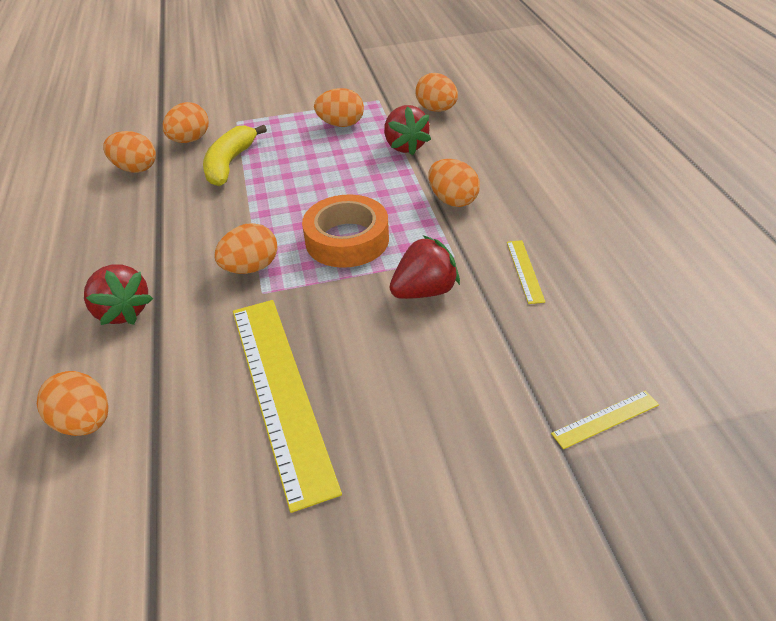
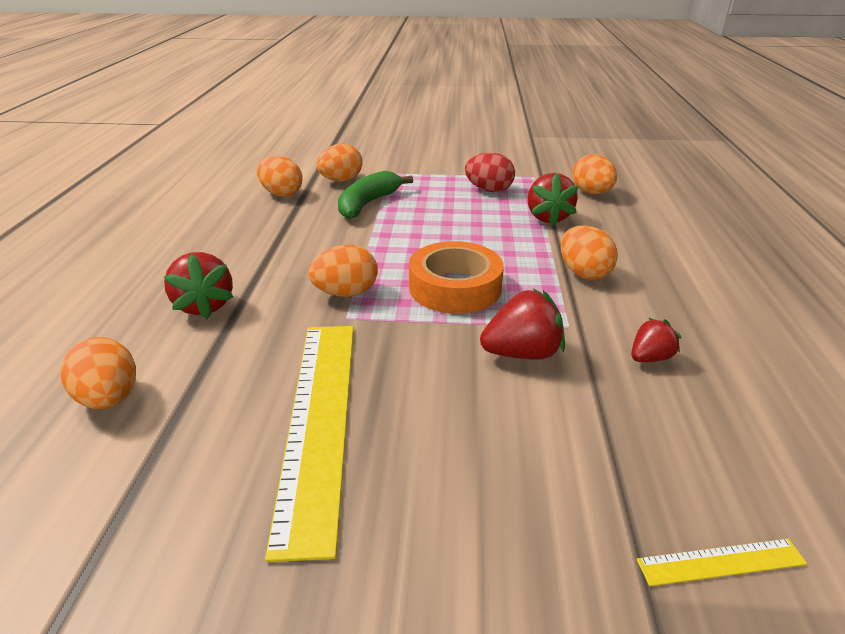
camera: 15 degrees right, 10 degrees down
yellow banana [203,125,267,186] -> green banana [338,171,413,219]
orange egg [314,88,364,127] -> red egg [465,153,515,192]
yellow ruler [507,240,546,304] -> red strawberry [631,318,681,362]

